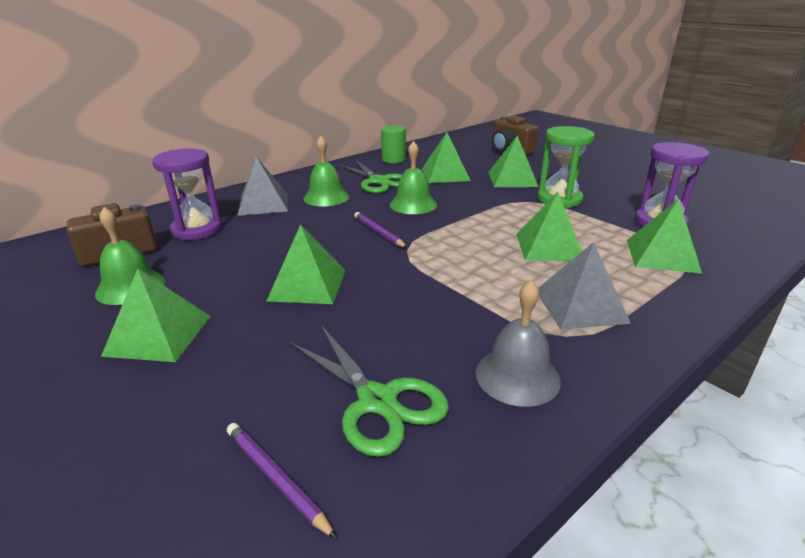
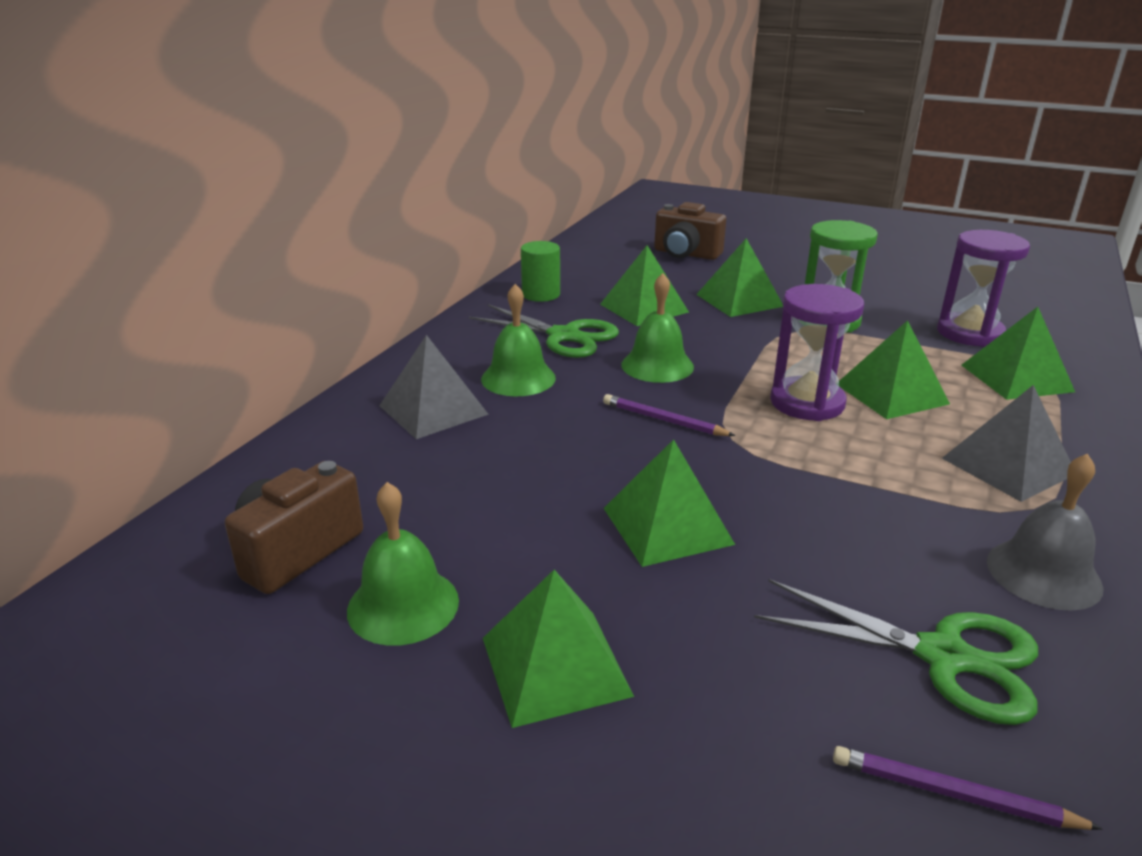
camera: 25 degrees left, 0 degrees up
purple hourglass [152,148,223,240] -> purple hourglass moved to [770,284,864,421]

